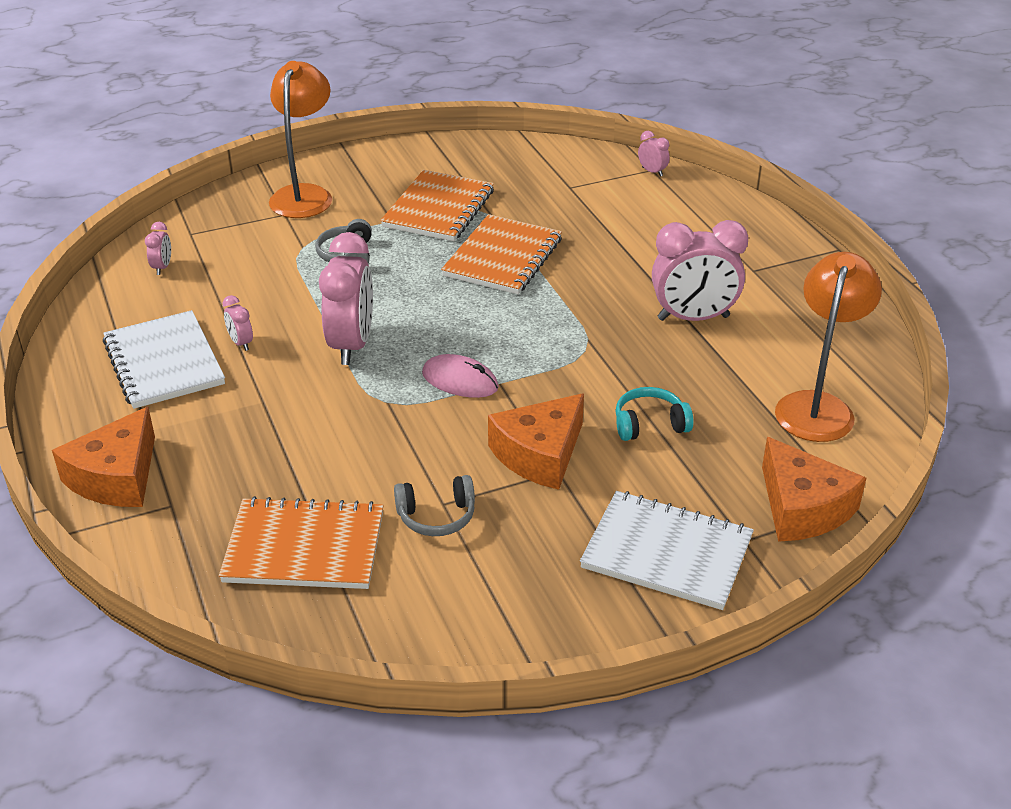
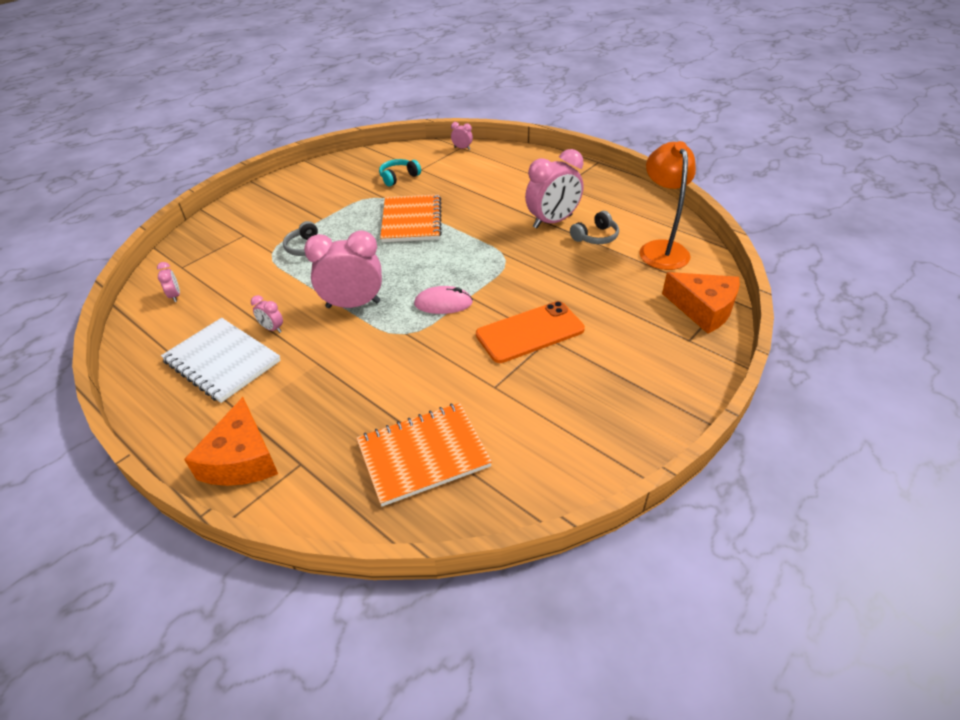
camera: 25 degrees left, 5 degrees up
orange lamp [269,61,332,218] -> none
pink clock [319,232,373,365] -> pink clock turned 75 degrees counterclockwise [304,231,382,308]
orange notebook [380,170,494,241] -> none
grey headphones [394,475,475,536] -> grey headphones moved to [570,211,619,244]
orange cheese [488,393,584,490] -> orange phone [476,301,585,363]
white notebook [580,491,754,610] -> none
turquoise headphones [616,387,694,441] -> turquoise headphones moved to [379,159,421,186]

